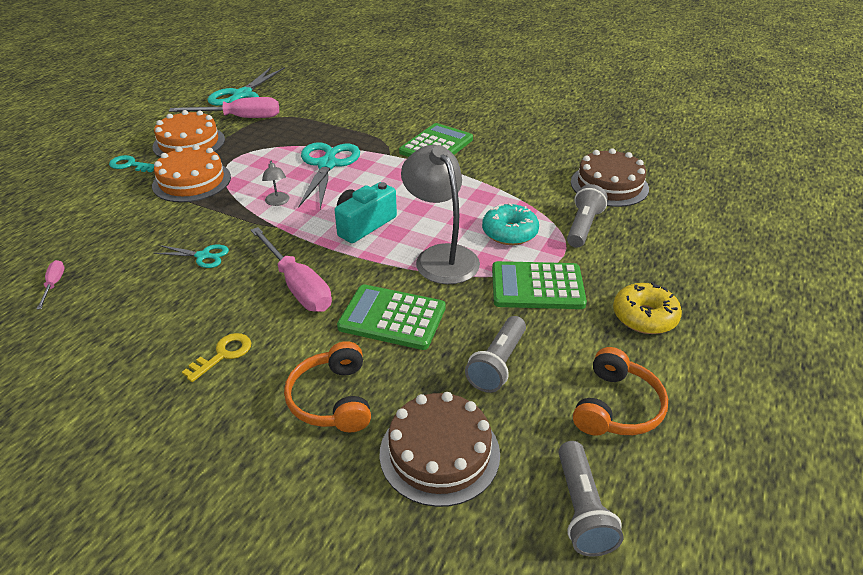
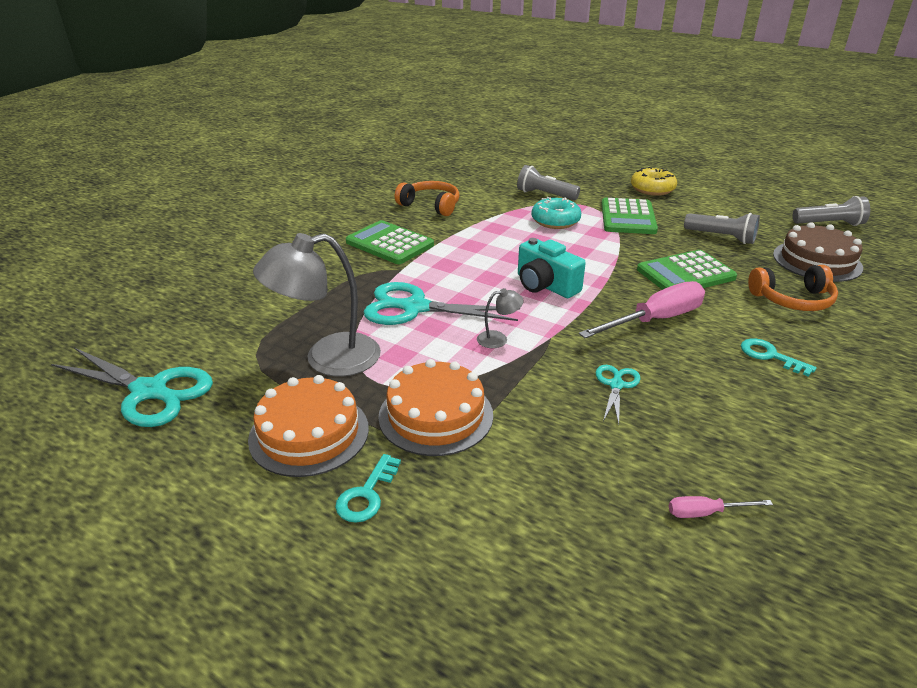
camera: 85 degrees left, 5 degrees down
pink screwdriver [169,97,279,118] -> none
yellow key [182,333,251,382] -> turquoise key [741,338,817,377]
green calculator [337,284,446,350] -> green calculator turned 45 degrees clockwise [637,250,737,290]
grey lamp [401,145,480,284] -> grey lamp moved to [253,233,381,376]
brown cake [571,148,649,207] -> none
orange headphones [573,347,668,436] -> orange headphones moved to [395,181,460,216]

